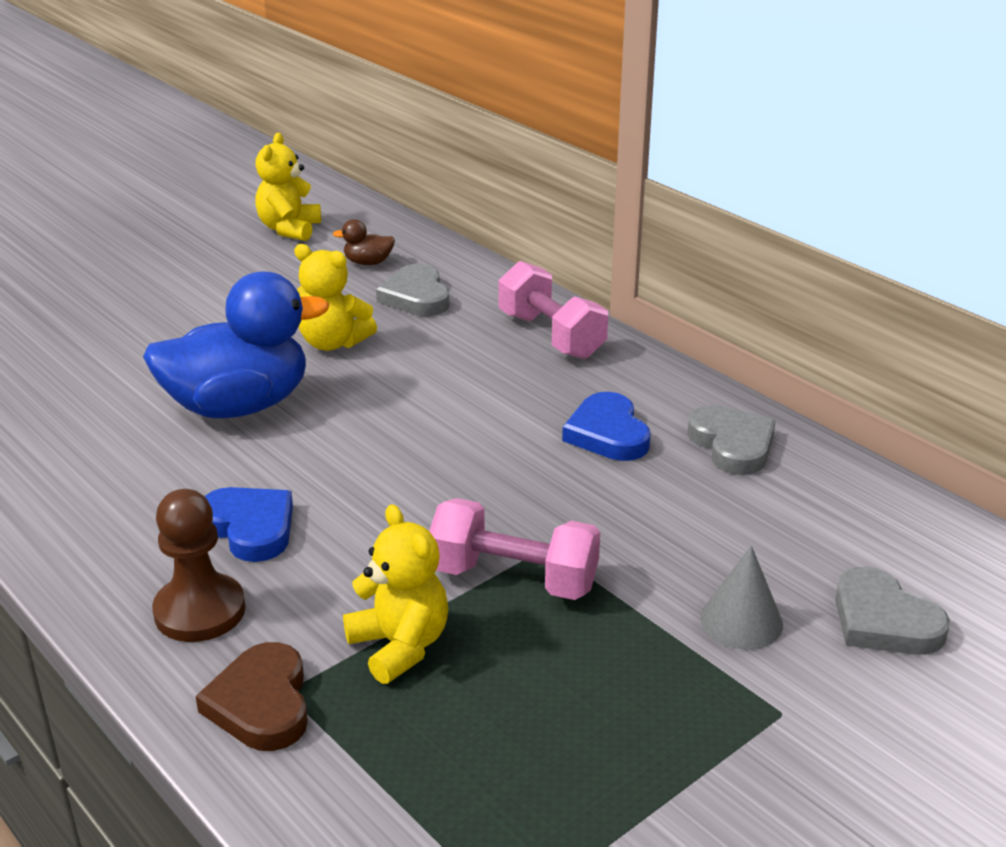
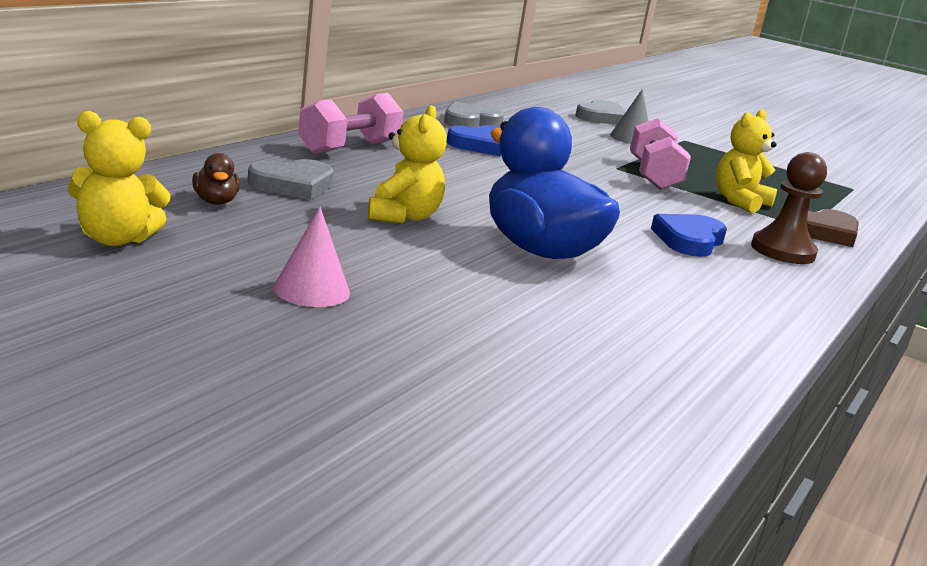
camera: 110 degrees left, 10 degrees down
none -> pink cone [273,207,350,307]

